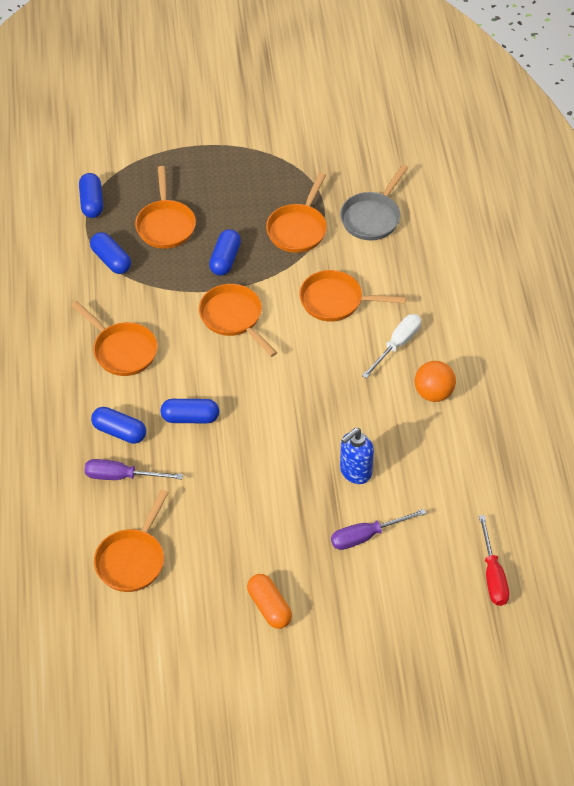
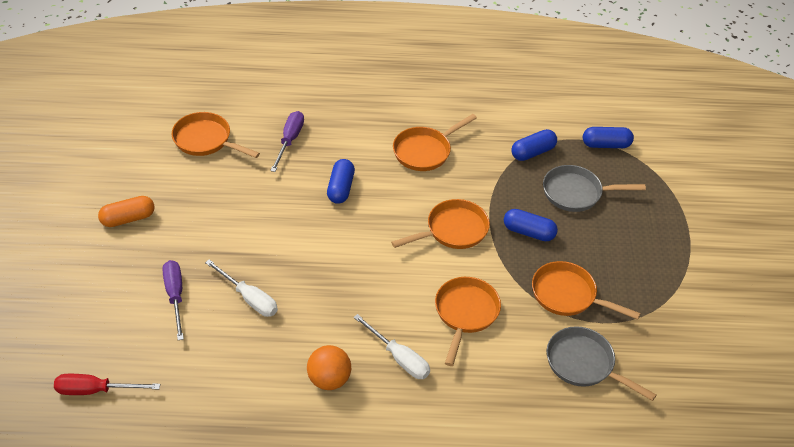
camera: 95 degrees right, 5 degrees down
blue capsule [91,407,146,444] -> none
orange pan [135,166,196,249] -> grey pan [543,165,646,212]
blue soap dispenser [340,428,374,484] -> white screwdriver [205,259,278,317]

